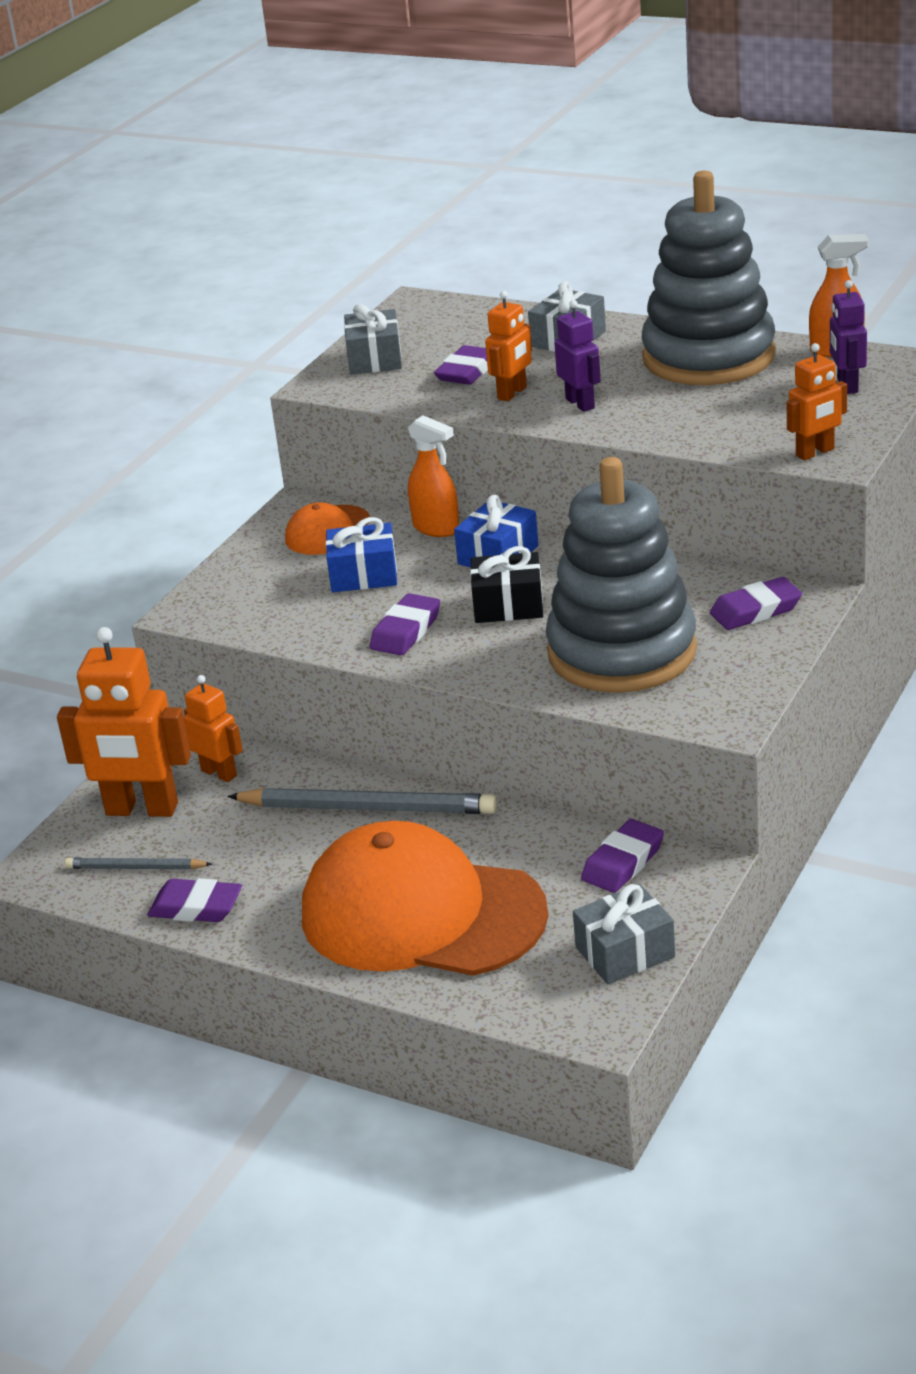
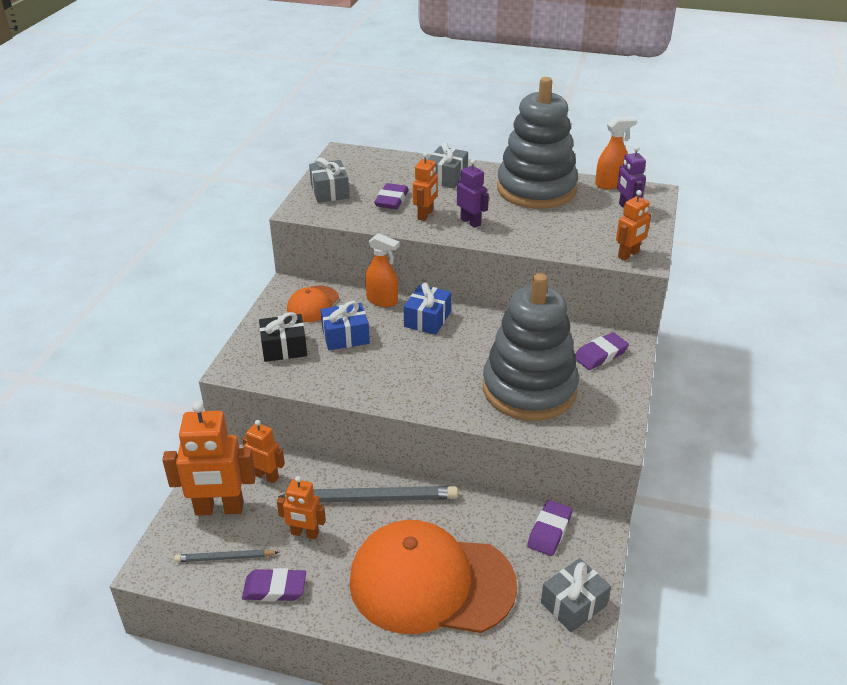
camera: 15 degrees left, 5 degrees up
purple eraser [370,593,440,655] -> none
black gift [470,546,543,623] -> black gift moved to [259,312,307,362]
none -> orange robot [277,476,326,539]

